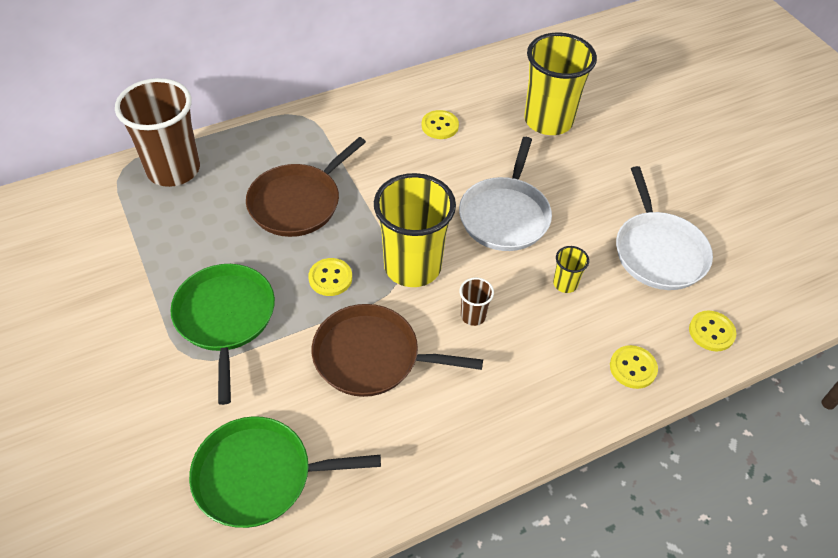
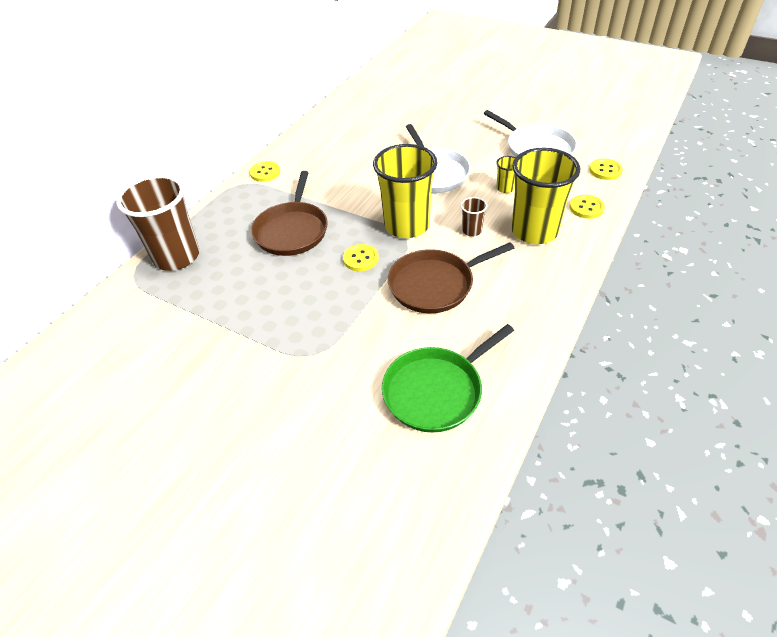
camera: 30 degrees left, 5 degrees down
green pan [170,264,275,405] -> none
yellow button [422,110,459,139] -> yellow button moved to [250,161,280,182]
yellow cup [524,33,597,135] -> yellow cup moved to [511,148,580,244]

